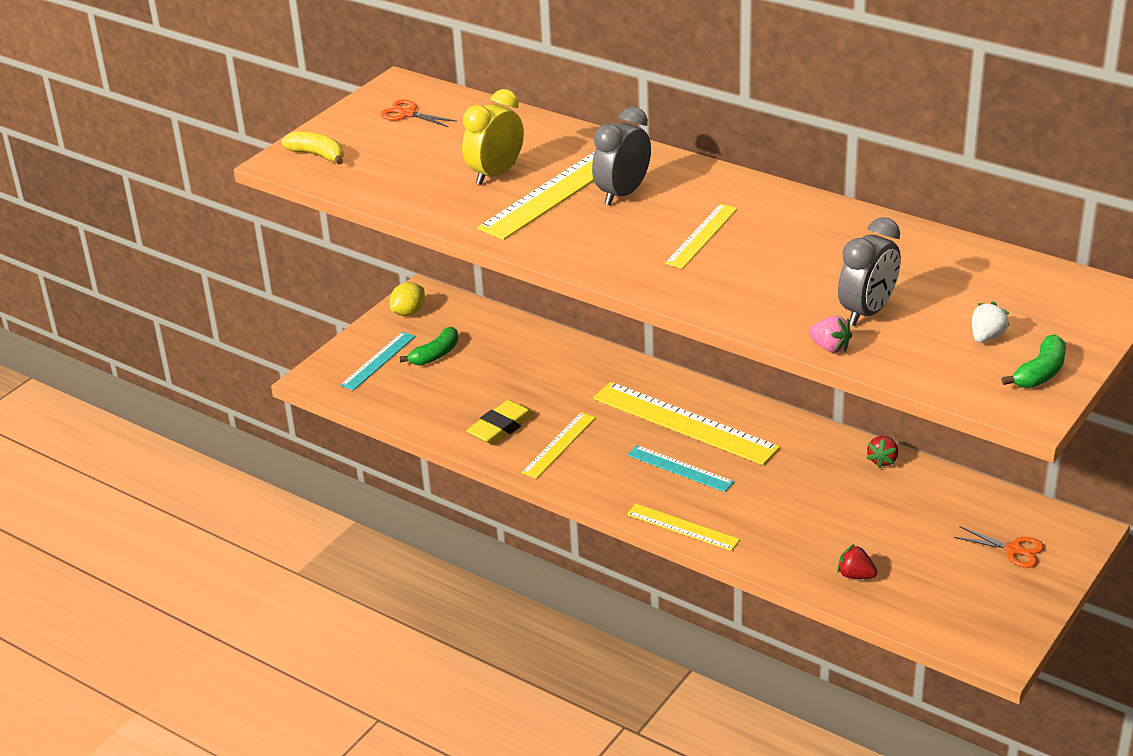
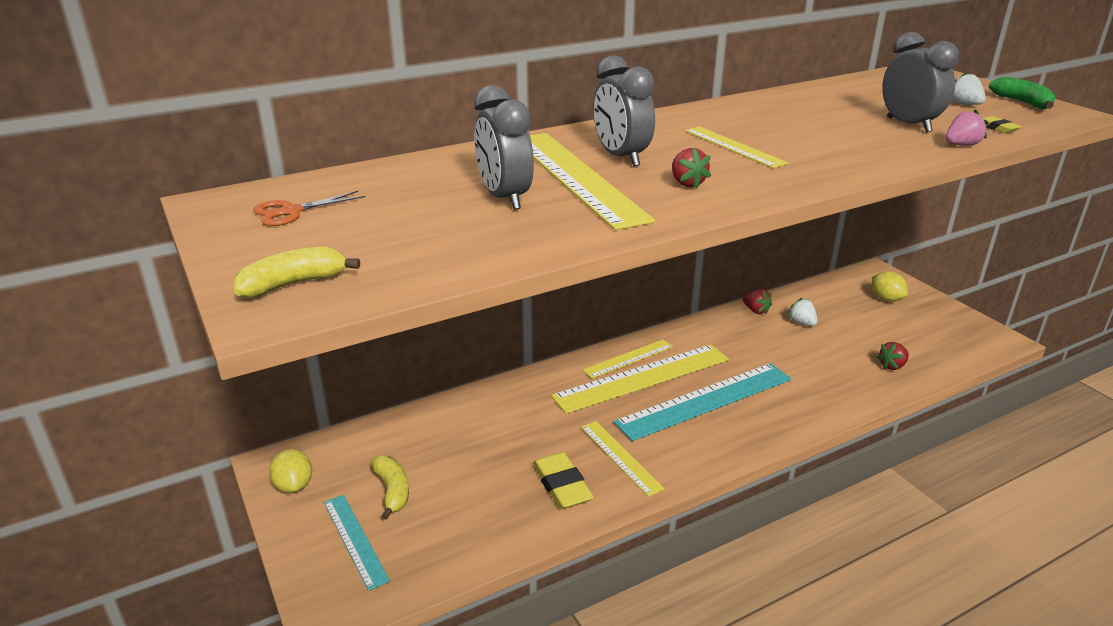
camera: 65 degrees left, 5 degrees down
green banana [400,327,458,365] -> yellow banana [371,455,409,520]
yellow clock [462,89,524,185] -> grey clock [474,85,534,210]
yellow ruler [627,504,740,551] -> yellow ruler moved to [582,339,673,378]
turquoise ruler [628,445,734,492] -> turquoise ruler [614,363,792,441], size x1.83
orange scissors [954,526,1044,568] -> yellow lemon [872,271,908,302]
none -> red strawberry [672,148,711,188]
none -> white strawberry [787,298,818,326]
none -> yellow eraser [983,116,1022,133]

